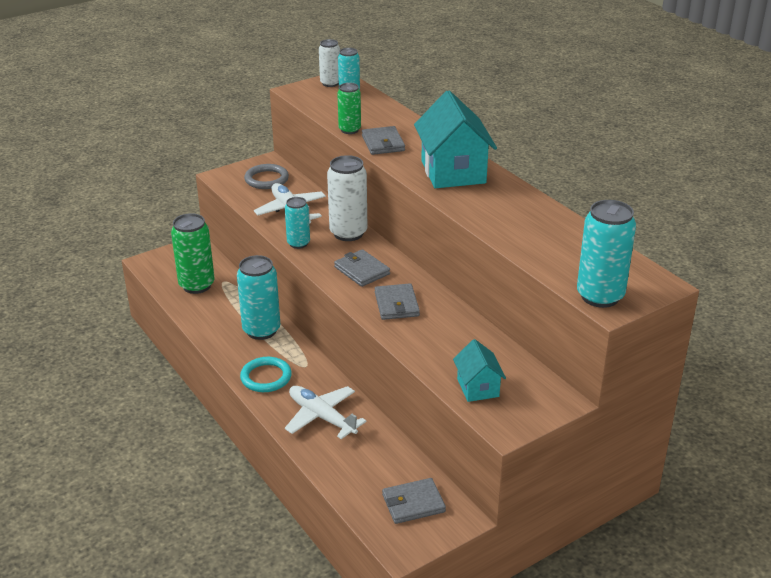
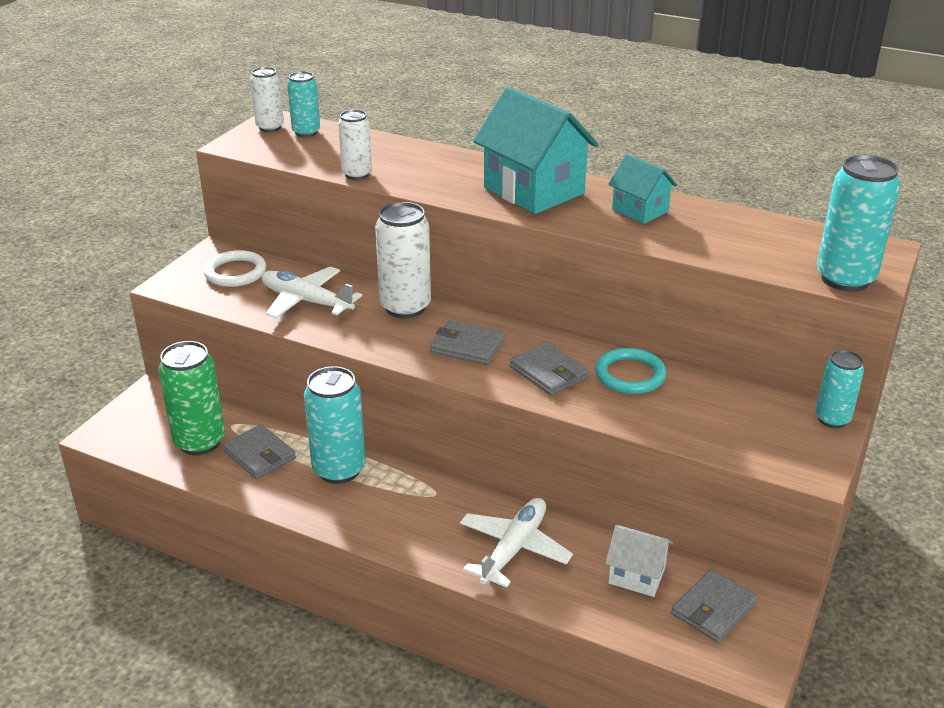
camera: 30 degrees left, 0 degrees up
turquoise ring [240,357,292,392] -> turquoise ring moved to [595,348,667,394]
grey ring [244,164,289,189] -> white ring [204,250,266,287]
turquoise can [285,197,310,249] -> turquoise can moved to [815,350,864,428]
white plane [285,386,366,439] -> white plane turned 105 degrees clockwise [460,498,573,588]
green can [337,83,361,134] -> white can [338,109,372,180]
grey wallet [362,126,405,155] -> grey wallet moved to [222,424,296,479]
turquoise house [453,339,506,402] -> turquoise house moved to [608,154,677,224]
none -> white house [606,525,673,597]

